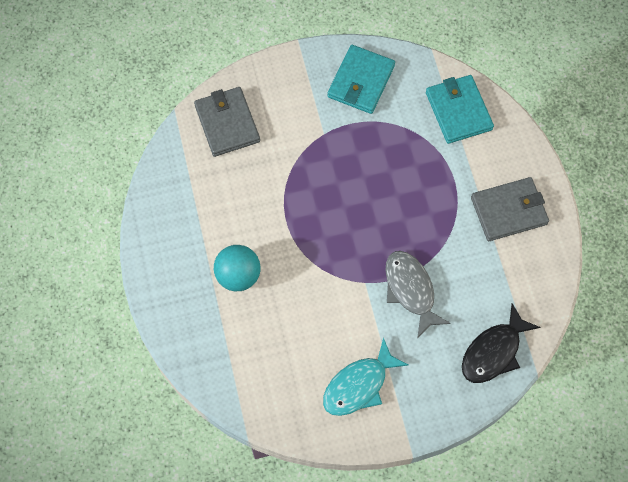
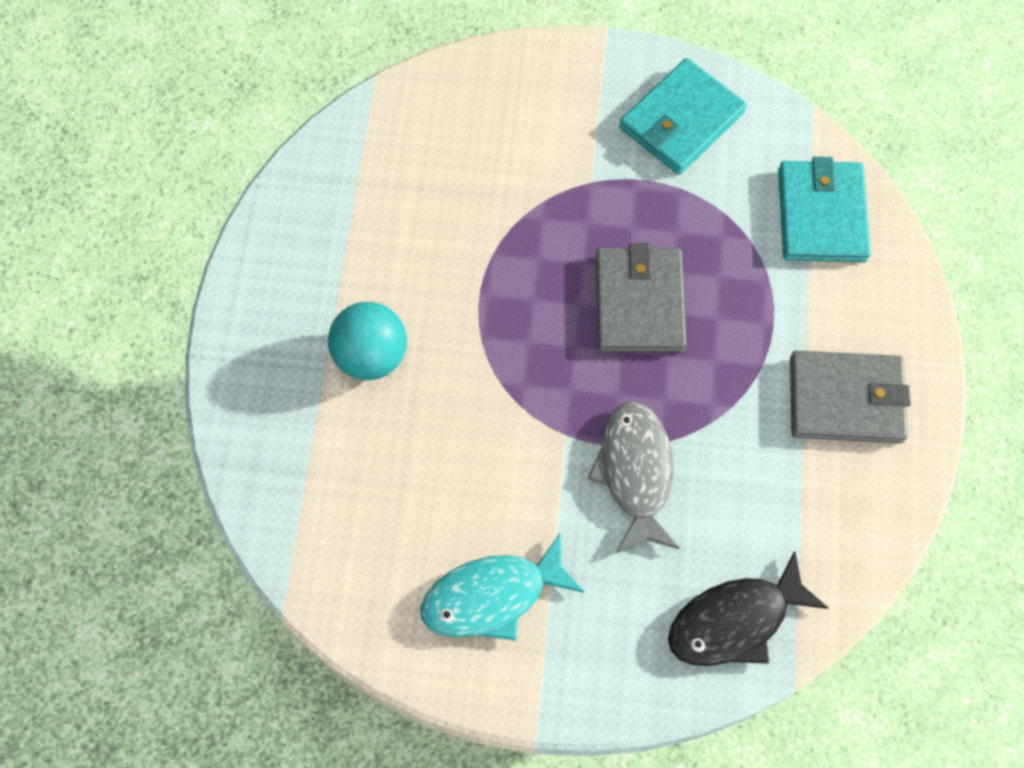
camera: 20 degrees right, 0 degrees up
grey wallet [194,87,260,157] -> grey wallet moved to [596,243,687,352]

